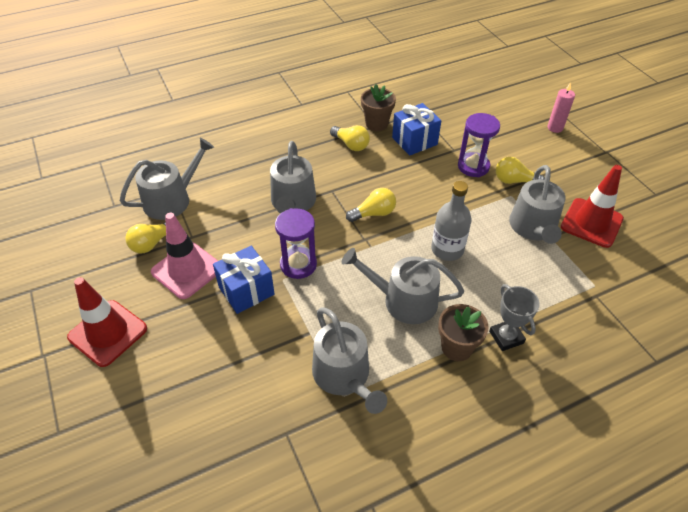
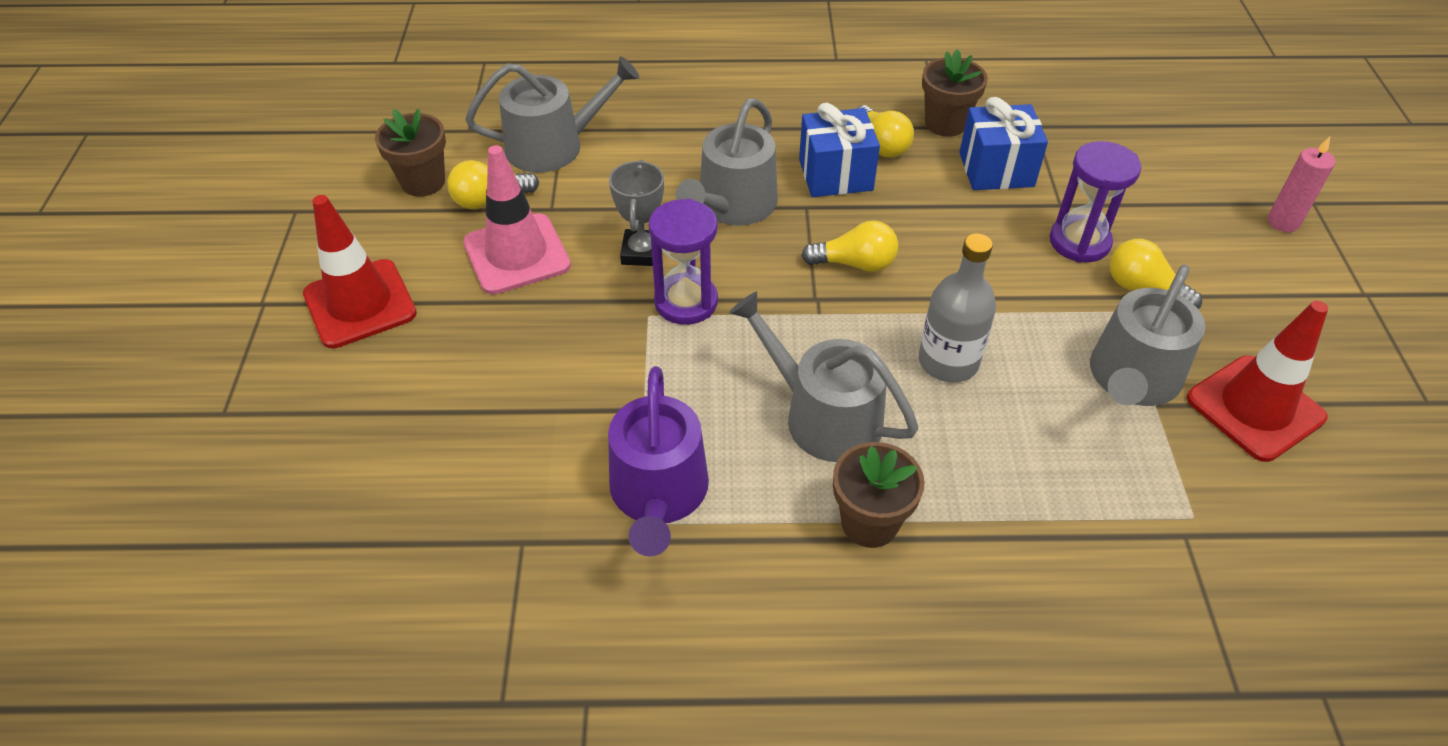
camera: 25 degrees right, 0 degrees up
blue gift [213,246,275,314] -> blue gift moved to [799,103,880,197]
grey watering can [312,308,387,414] -> purple watering can [608,366,709,556]
grey trophy [489,284,540,351] -> grey trophy moved to [609,160,664,266]
none -> brown flower pot [375,109,446,197]

